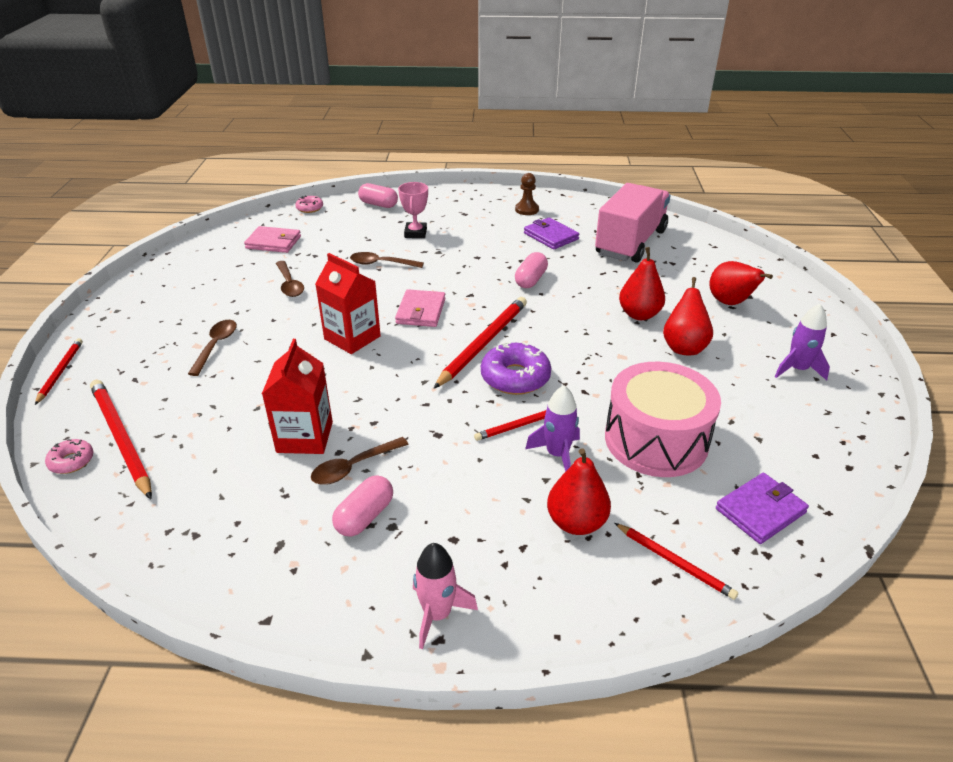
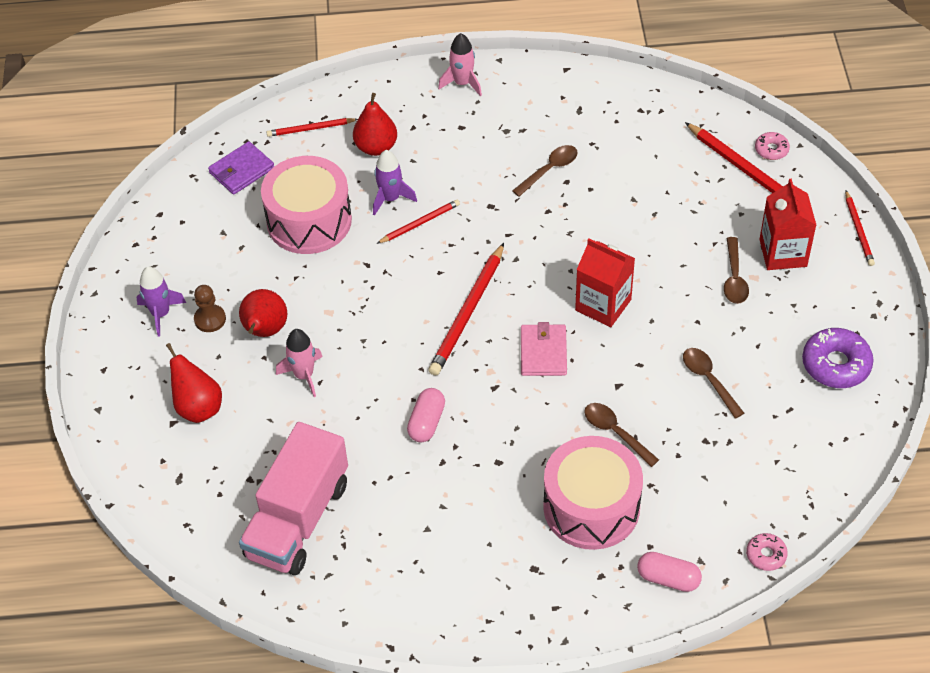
camera: 175 degrees right, 15 degrees up
pink wallet [244,226,301,253] -> none
red carton [262,339,333,454] -> red carton moved to [759,179,816,270]
pink capsule [332,475,393,537] -> none
brown spoon [350,252,424,268] -> brown spoon turned 135 degrees counterclockwise [584,403,659,467]
pink trophy [398,182,428,238] -> pink drum [543,436,643,550]
purple donut [481,342,551,395] -> purple donut moved to [802,328,874,388]
brown pawn [515,173,539,215] -> brown pawn moved to [194,285,226,332]
purple wallet [524,217,579,250] -> none
red pencil [614,523,738,600] -> red pencil turned 45 degrees counterclockwise [267,118,358,137]
red pear [619,247,665,320] -> pink rocket [276,329,323,397]

